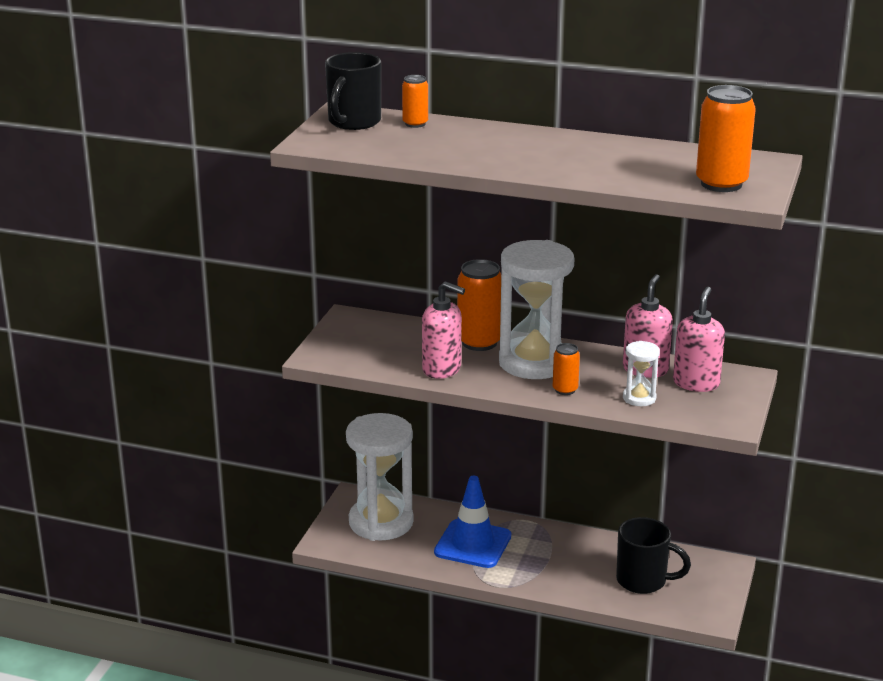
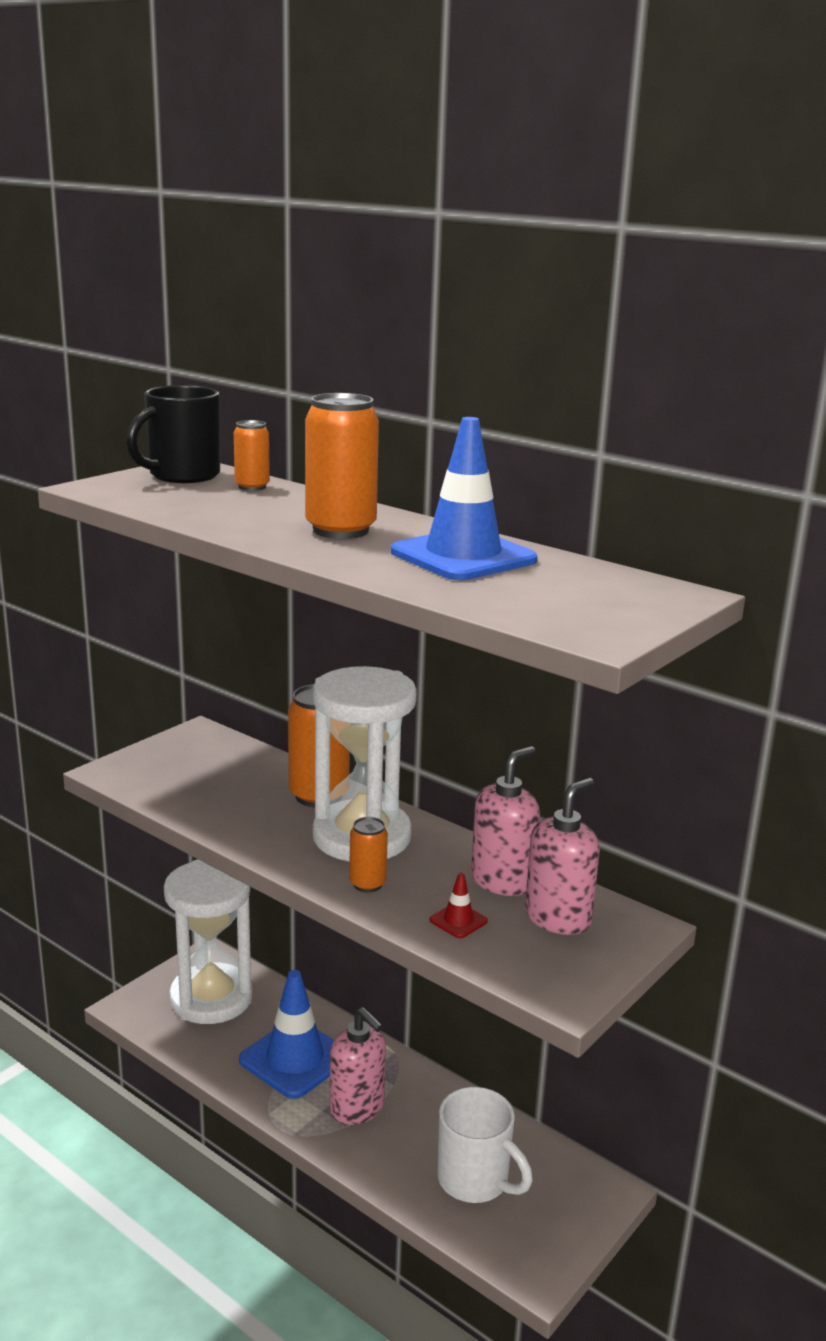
camera: 20 degrees right, 5 degrees down
pink soap dispenser [422,281,465,379] -> pink soap dispenser moved to [330,1007,386,1125]
black mug [616,517,691,594] -> white mug [437,1087,533,1203]
white hourglass [623,341,660,406] -> red traffic cone [430,873,488,938]
orange can [696,85,756,192] -> orange can moved to [305,393,379,539]
none -> blue traffic cone [391,417,537,580]

